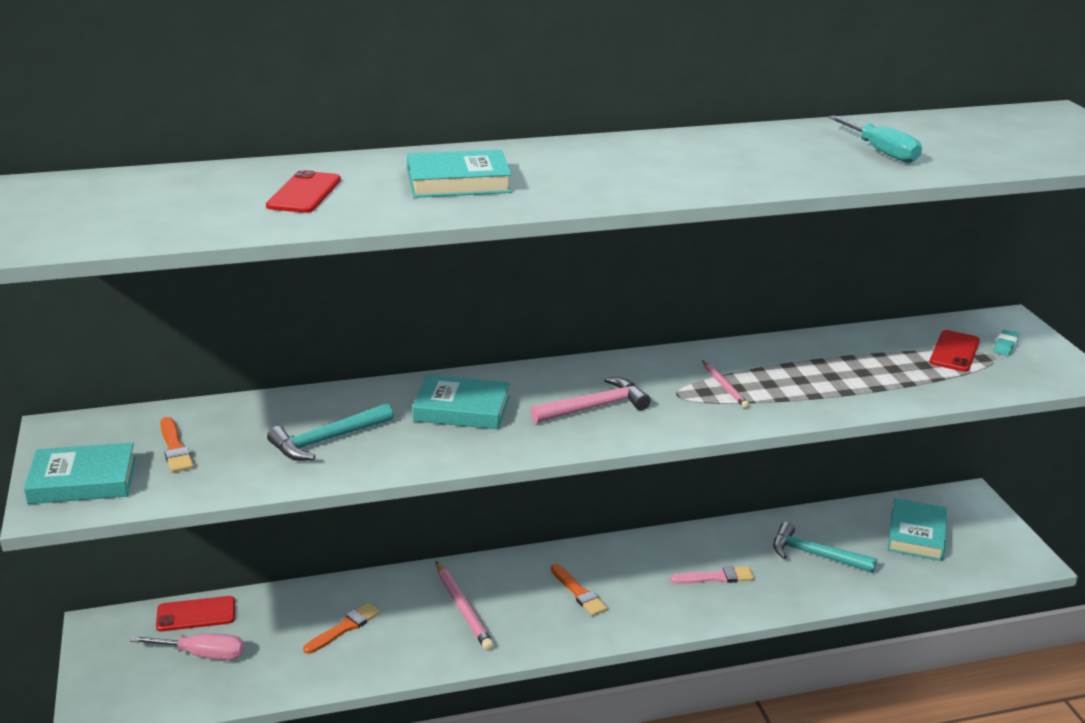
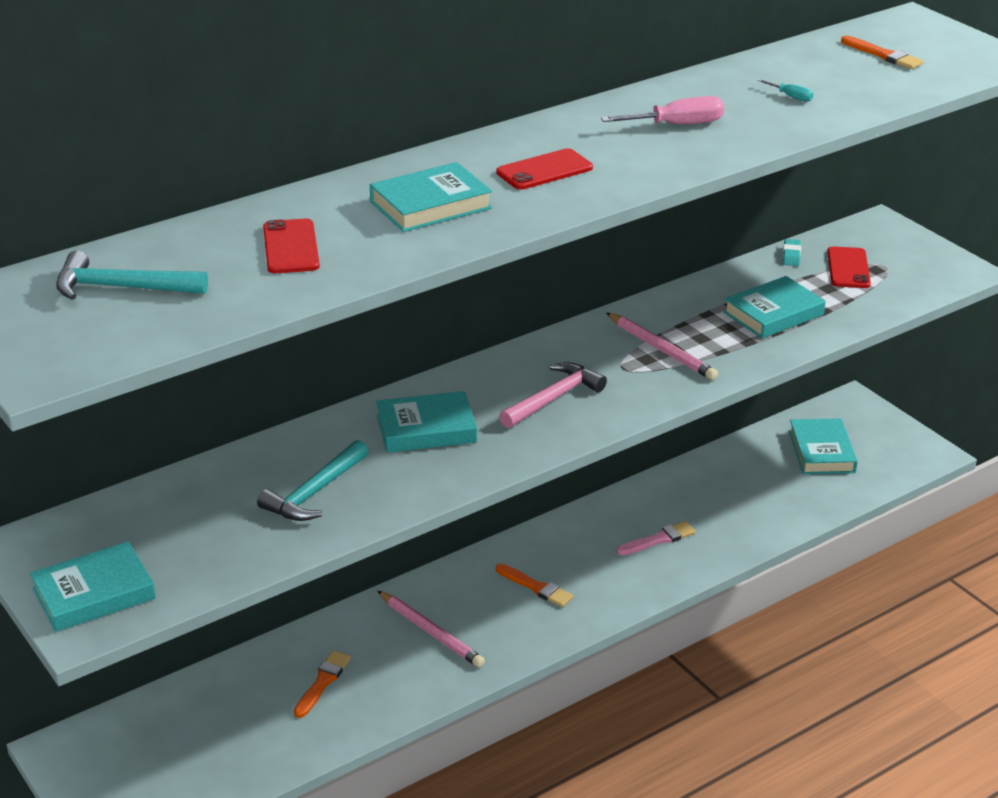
camera: 20 degrees left, 5 degrees up
pink screwdriver [130,633,244,660] -> pink screwdriver moved to [601,96,724,124]
red phone [156,596,235,631] -> red phone moved to [496,148,593,190]
orange brush [160,417,194,473] -> orange brush moved to [841,36,924,69]
pink pencil [702,360,749,408] -> pink pencil [607,313,718,380], size x1.58
turquoise hammer [773,522,877,573] -> turquoise hammer moved to [56,251,208,300]
turquoise screwdriver [828,115,922,163] -> turquoise screwdriver [757,79,813,102], size x0.51
turquoise eraser [994,330,1019,356] -> turquoise eraser moved to [783,239,801,266]
none -> turquoise book [723,276,826,339]

